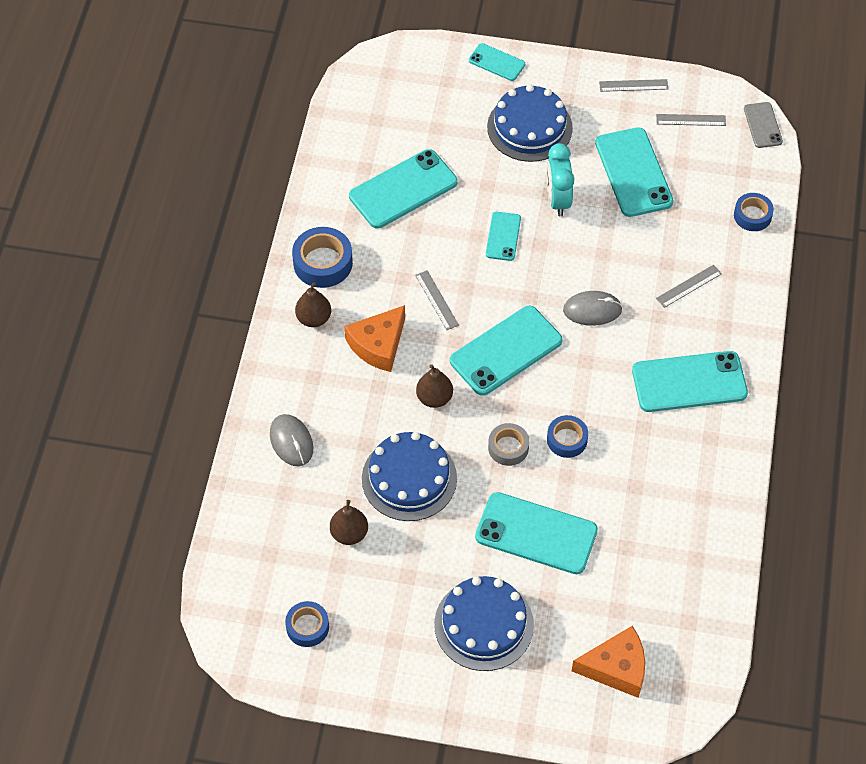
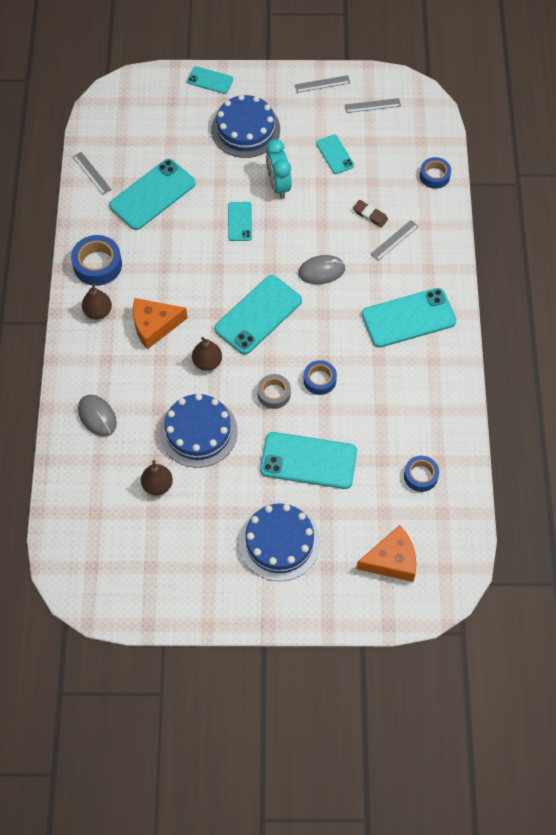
camera: 10 degrees left, 5 degrees up
blue tape [285,601,329,647] -> blue tape moved to [404,456,439,492]
orange cheese [344,305,405,372] -> orange cheese turned 45 degrees clockwise [133,298,187,350]
grey ruler [415,270,459,330] -> grey ruler moved to [73,152,112,195]
turquoise phone [595,127,674,217] -> turquoise phone [316,135,354,174], size x0.54
grey phone [744,102,783,148] -> none
none -> brown eraser [353,200,388,228]

